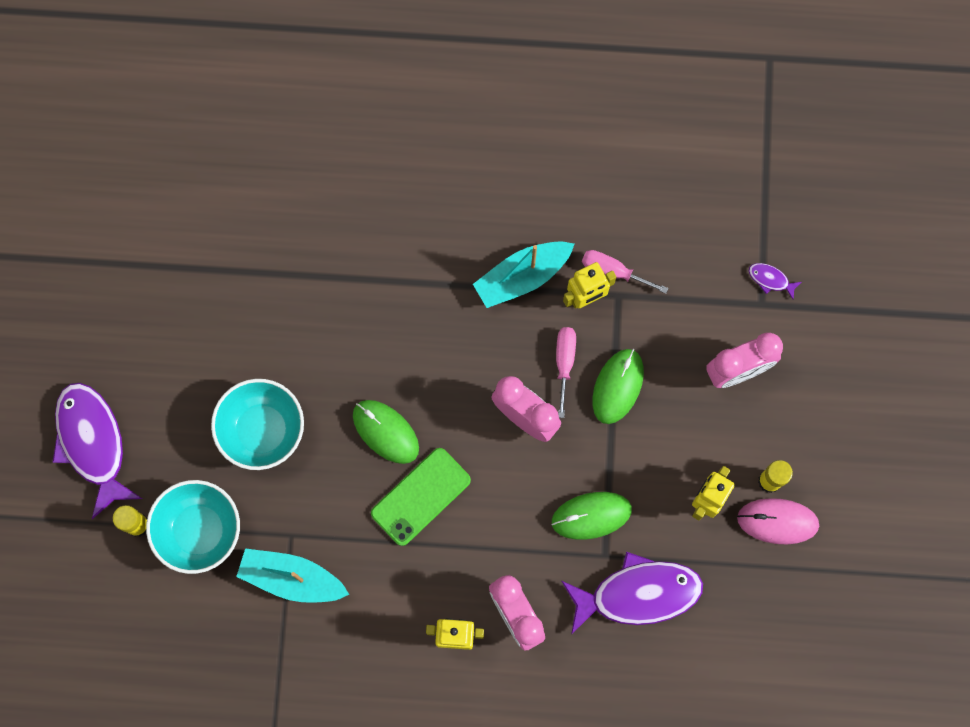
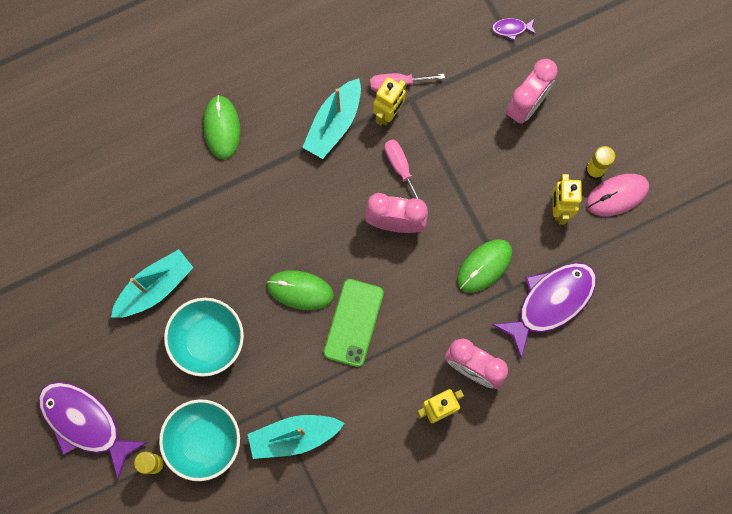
camera: 30 degrees left, 0 degrees up
green mouse [592,349,644,424] -> green mouse moved to [203,95,241,160]
none -> turquoise boat [111,249,194,318]

